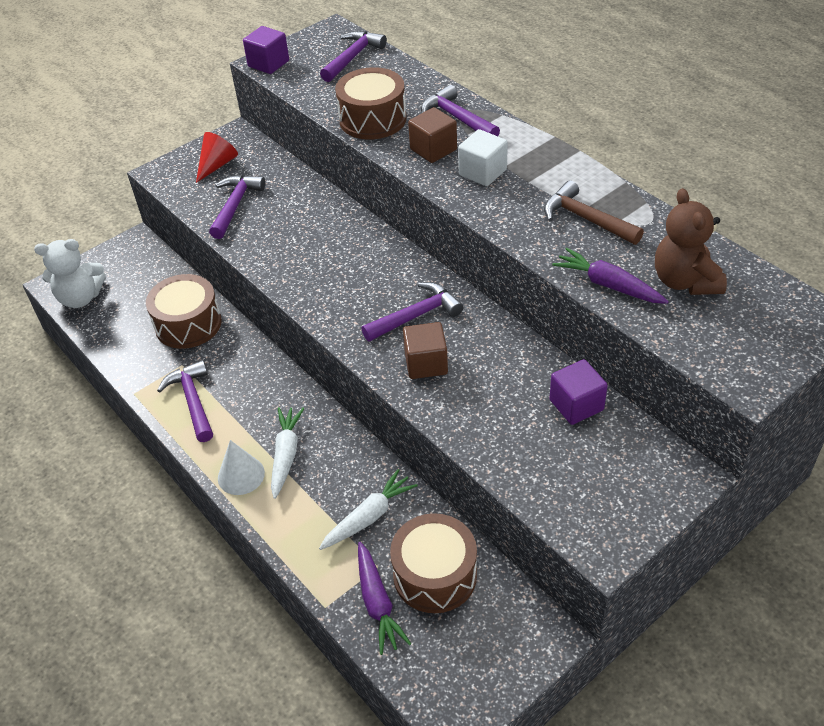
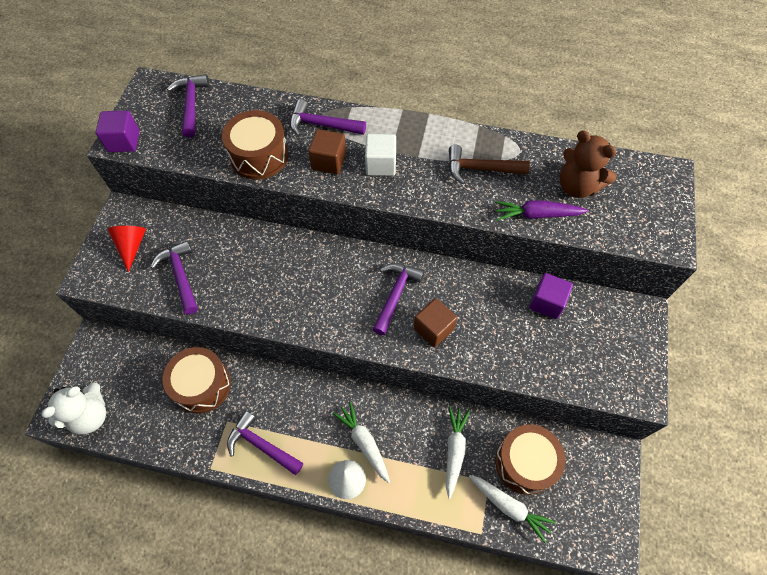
camera: 40 degrees left, 15 degrees up
purple carrot [358,542,411,655] -> white carrot [469,475,556,543]

